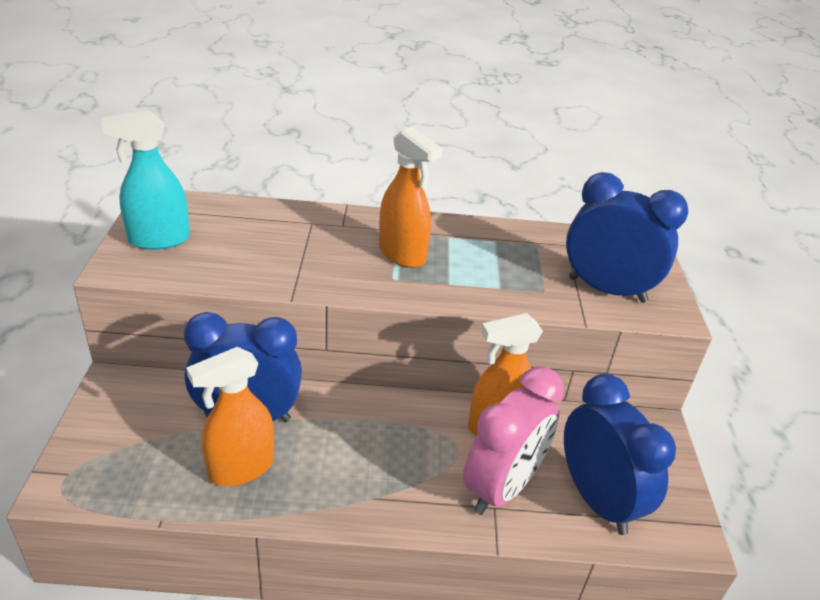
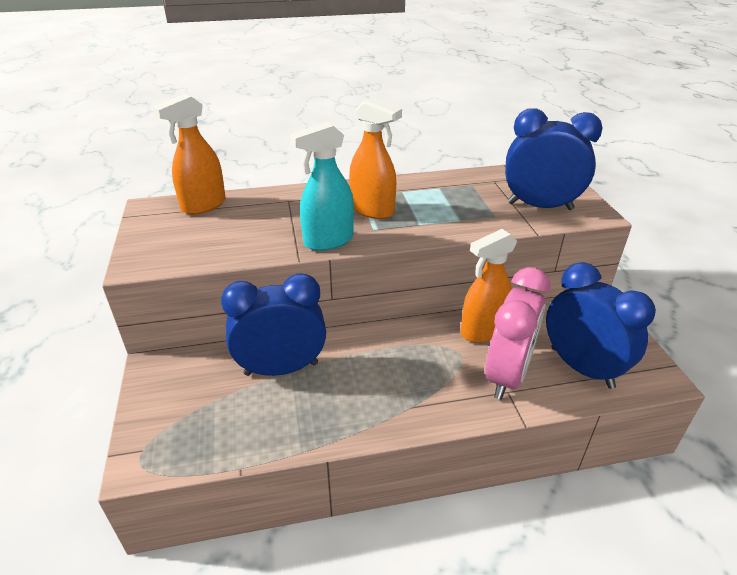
camera: 10 degrees left, 0 degrees up
turquoise spray bottle [101,110,190,250] -> turquoise spray bottle moved to [290,122,354,251]
orange spray bottle [186,347,274,486] -> orange spray bottle moved to [153,94,226,215]

